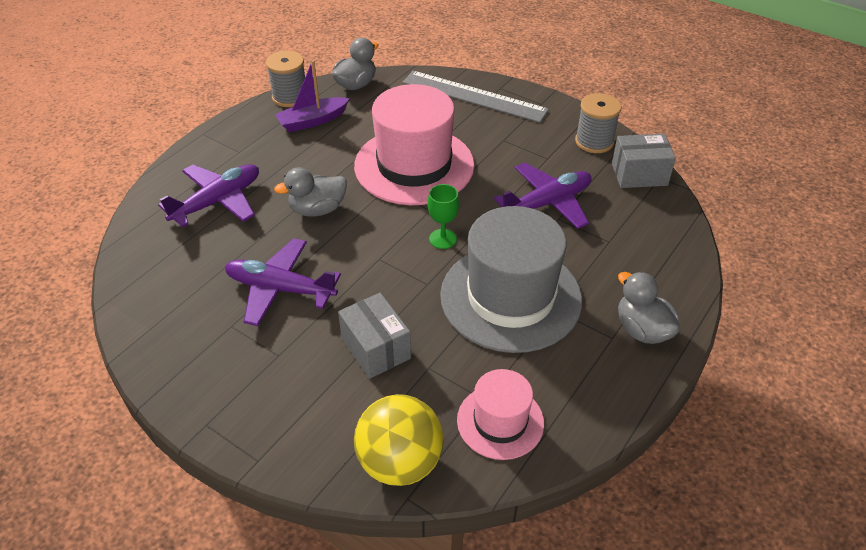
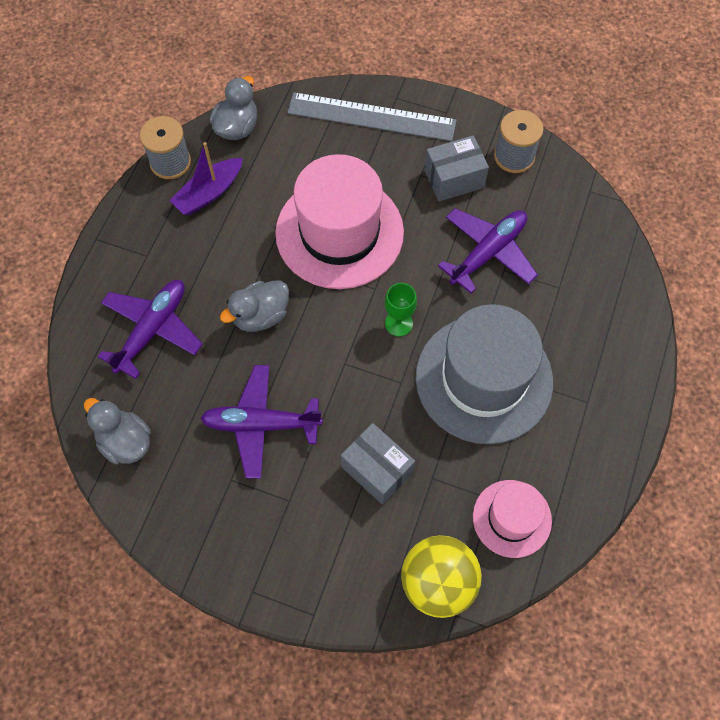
camera: 15 degrees left, 20 degrees up
grey box [612,134,676,188] -> grey box moved to [424,135,489,202]
grey duck [618,272,680,344] -> grey duck moved to [84,398,151,465]

